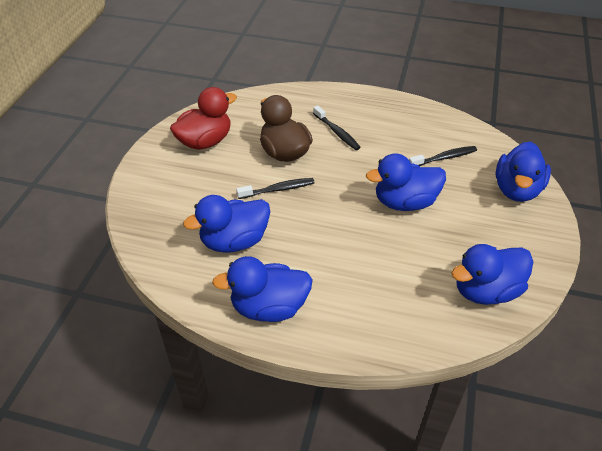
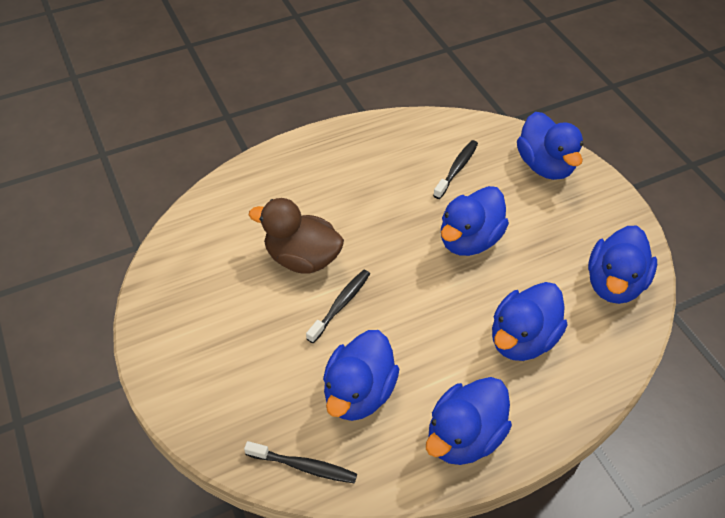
camera: 40 degrees left, 5 degrees up
red duck [170,87,237,150] -> none
black toothbrush [313,105,361,150] -> black toothbrush moved to [244,441,357,484]
none -> blue duck [492,282,567,361]

